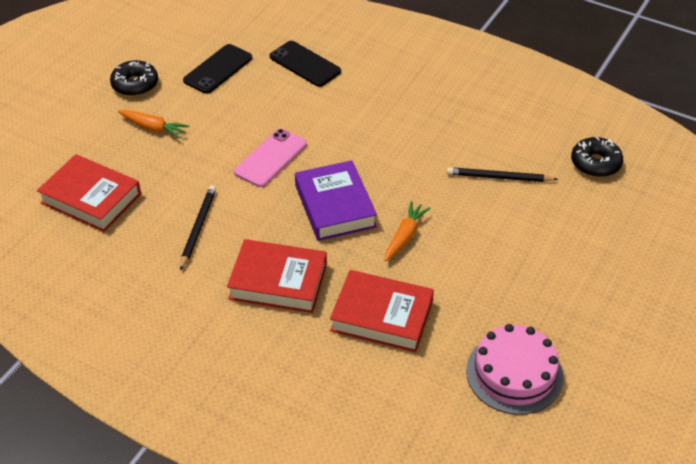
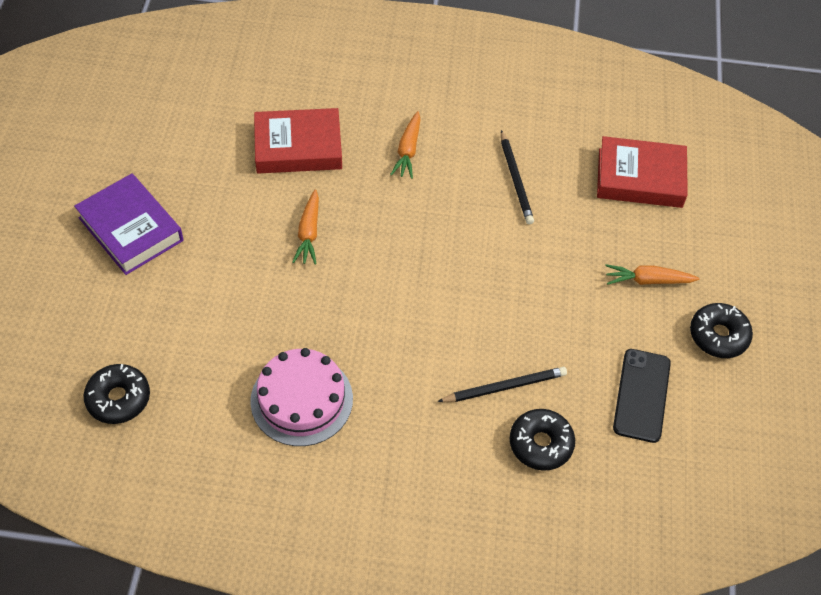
camera: 155 degrees right, 10 degrees up
red book [227,239,327,313] -> orange carrot [390,111,421,179]
pink phone [234,129,307,187] -> none
black phone [270,41,341,87] -> black donut [509,409,575,471]
purple book [295,160,377,241] -> purple book moved to [74,173,184,275]
black pencil [447,167,558,182] -> black pencil moved to [437,367,567,402]
pink cake [466,324,564,415] -> pink cake moved to [250,348,353,446]

